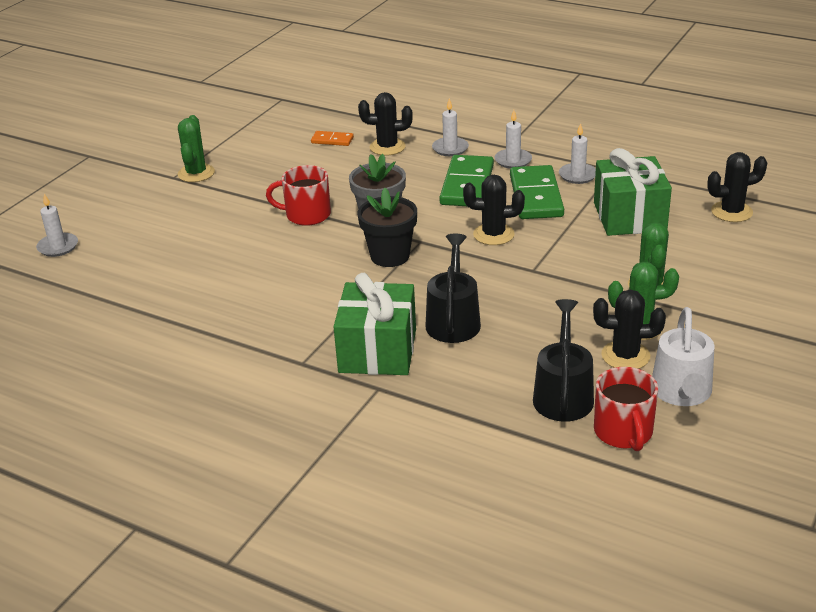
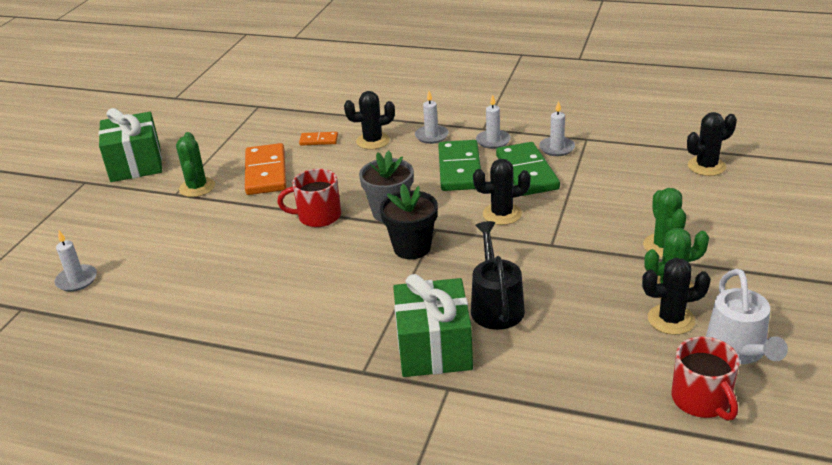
camera: 10 degrees left, 0 degrees up
black watering can [533,299,594,422] -> none
green gift [594,148,672,236] -> green gift moved to [99,108,162,182]
none -> orange domino [245,143,286,195]

